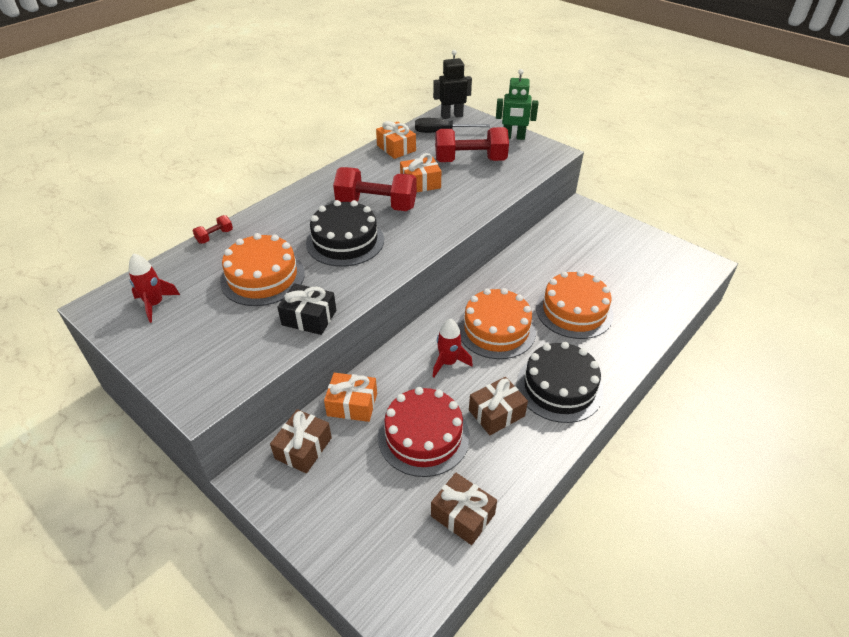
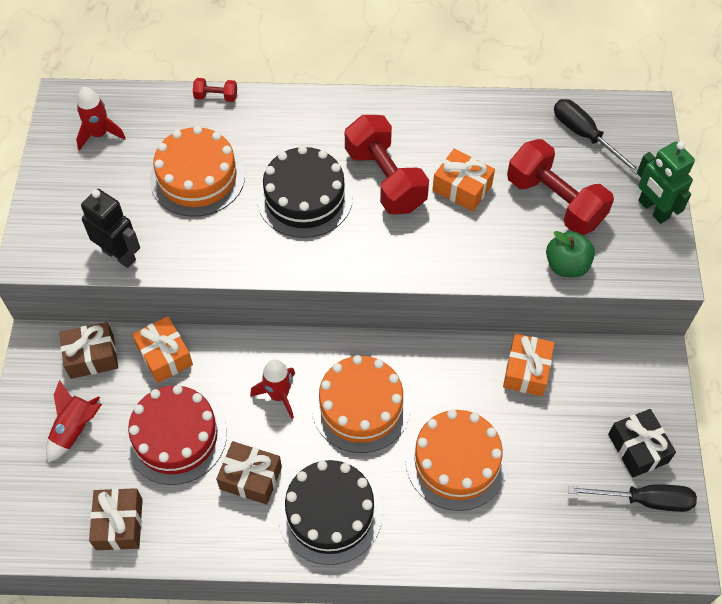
camera: 50 degrees right, 15 degrees up
black gift [277,283,336,335] -> black gift moved to [608,409,676,478]
orange gift [376,121,416,159] -> orange gift moved to [503,334,554,396]
black robot [433,50,472,119] -> black robot moved to [81,189,140,268]
none -> red rocket [46,380,102,463]
none -> green apple [546,231,595,277]
none -> black screwdriver [568,484,697,512]

